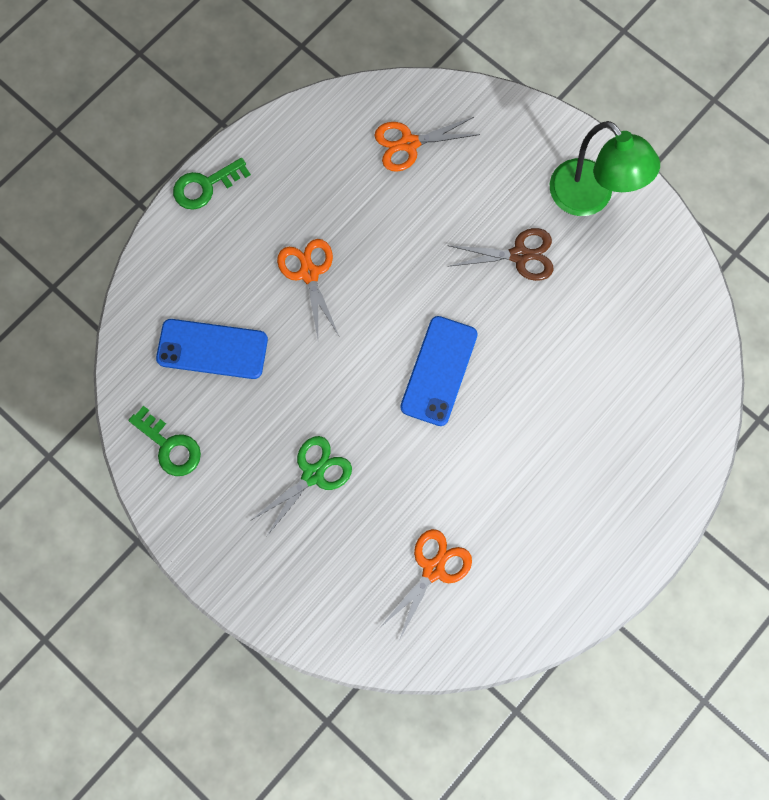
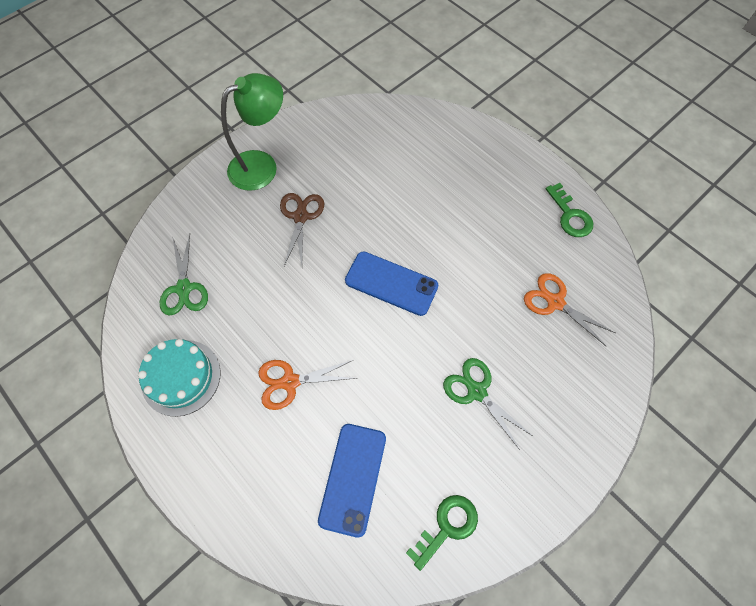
camera: 85 degrees left, 10 degrees down
green key [173,158,251,210] -> green key moved to [546,183,593,237]
orange scissors [374,117,480,172] -> green scissors [160,234,208,316]
none -> turquoise cake [138,339,221,417]

